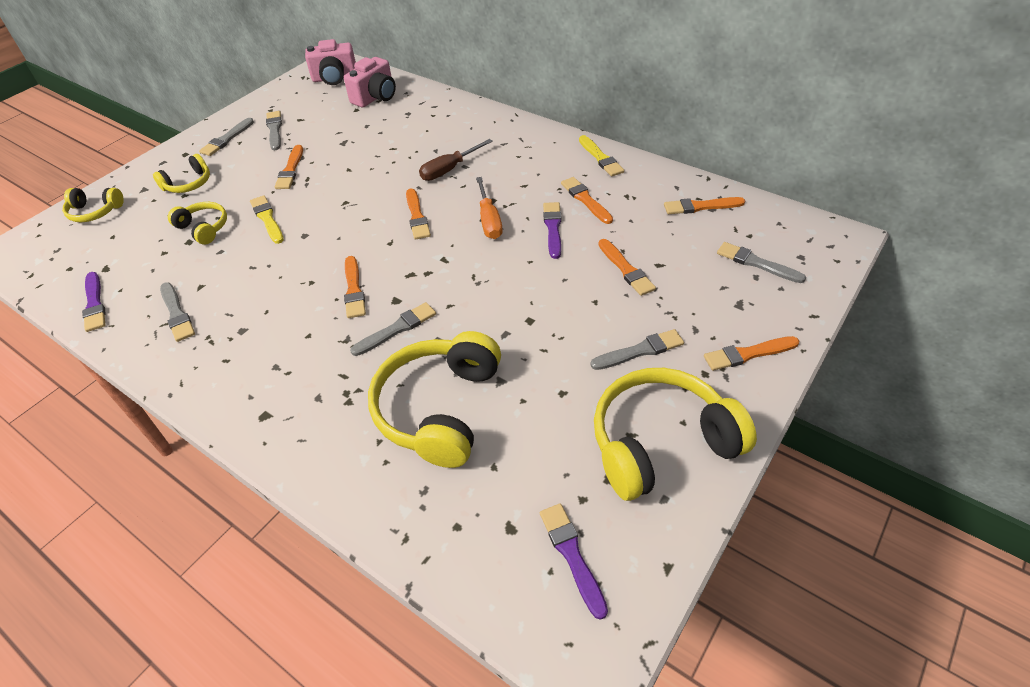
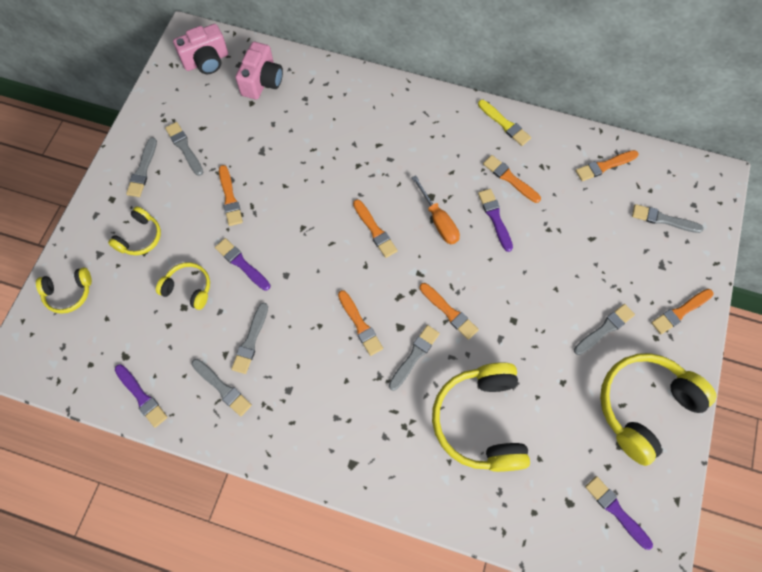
camera: 20 degrees left, 20 degrees up
yellow brush [250,195,284,244] -> purple brush [215,238,270,291]
brown screwdriver [419,139,493,181] -> none
orange brush [599,239,656,296] -> orange brush moved to [420,283,479,340]
none -> grey brush [231,302,268,374]

